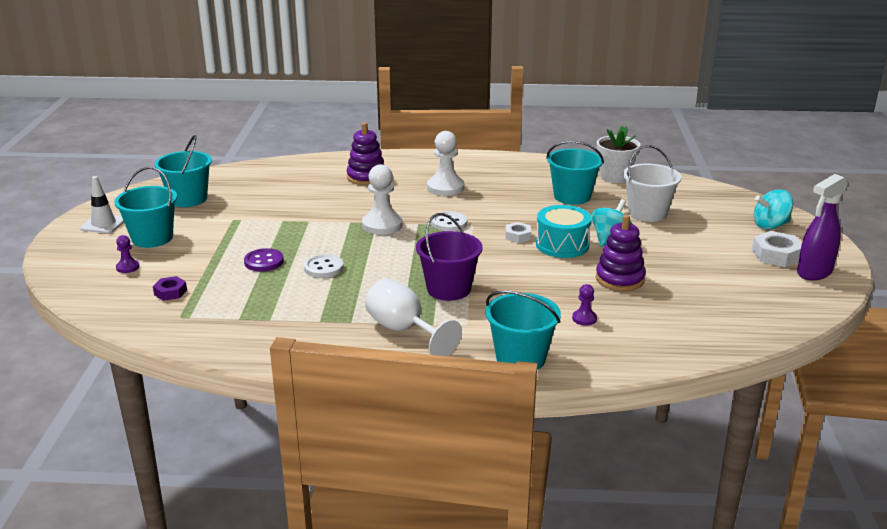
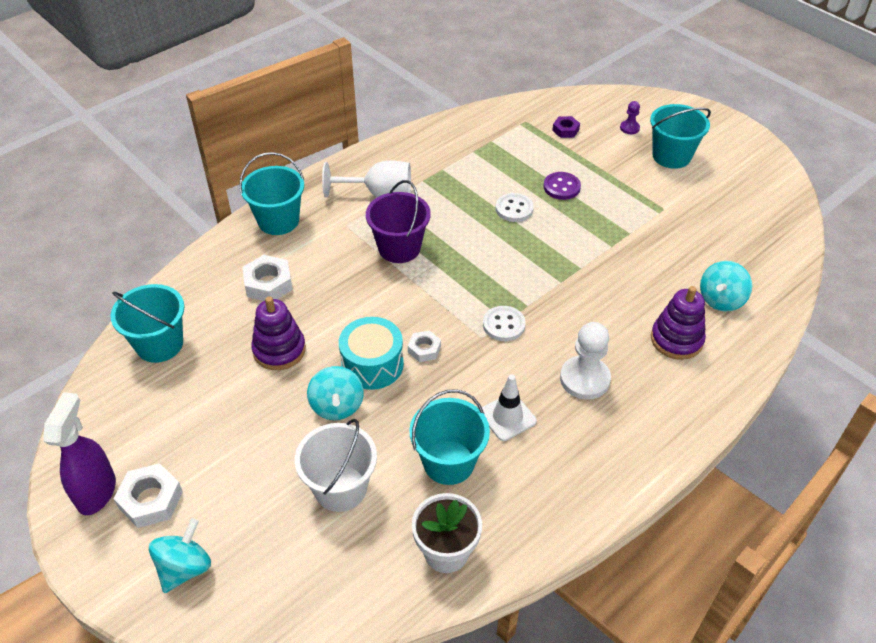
camera: 135 degrees right, 20 degrees up
white traffic cone [80,176,124,233] -> white traffic cone moved to [482,375,537,441]
turquoise bucket [154,135,212,207] -> turquoise bucket moved to [111,284,184,363]
white pawn [362,164,403,235] -> none
purple pawn [572,284,597,326] -> white nut [242,255,293,301]
none -> turquoise spinning top [700,261,752,312]

